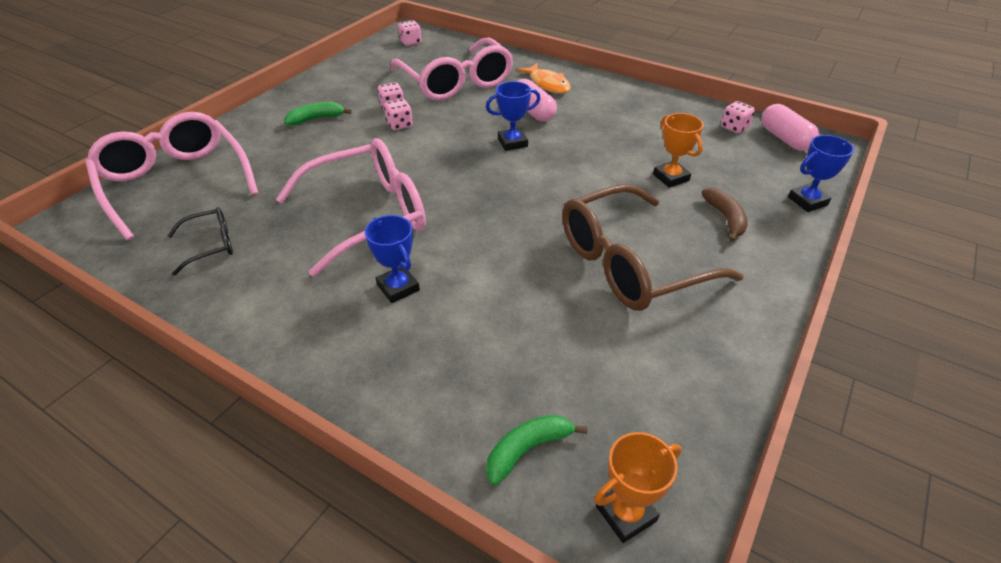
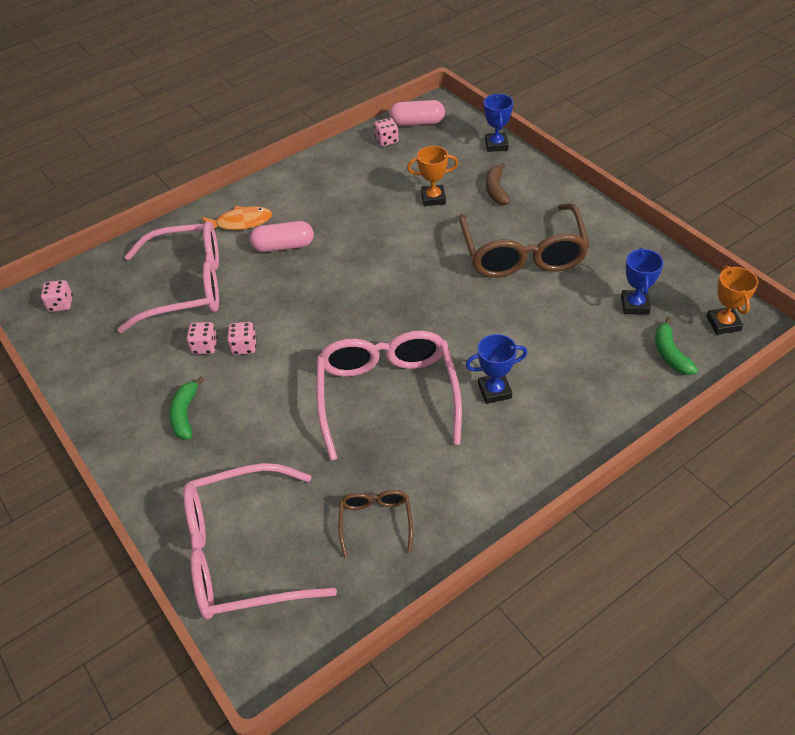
camera: 65 degrees left, 5 degrees up
black glasses [168,207,233,275] -> brown glasses [338,490,413,558]
blue trophy [486,81,540,151] -> blue trophy moved to [621,248,664,314]
brown banana [702,187,748,242] -> brown banana turned 105 degrees counterclockwise [486,163,510,205]

